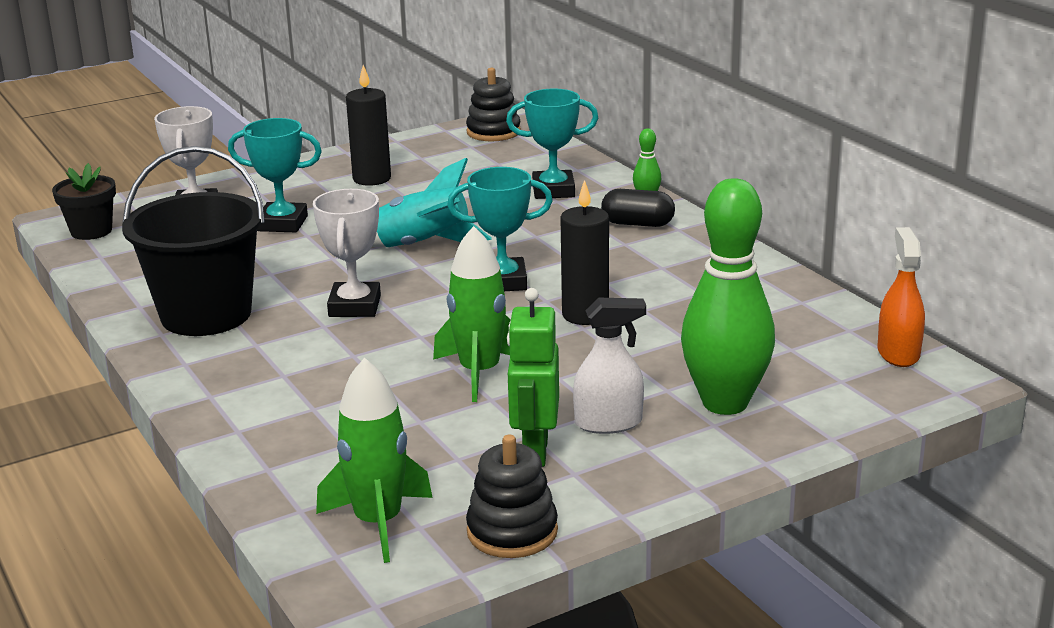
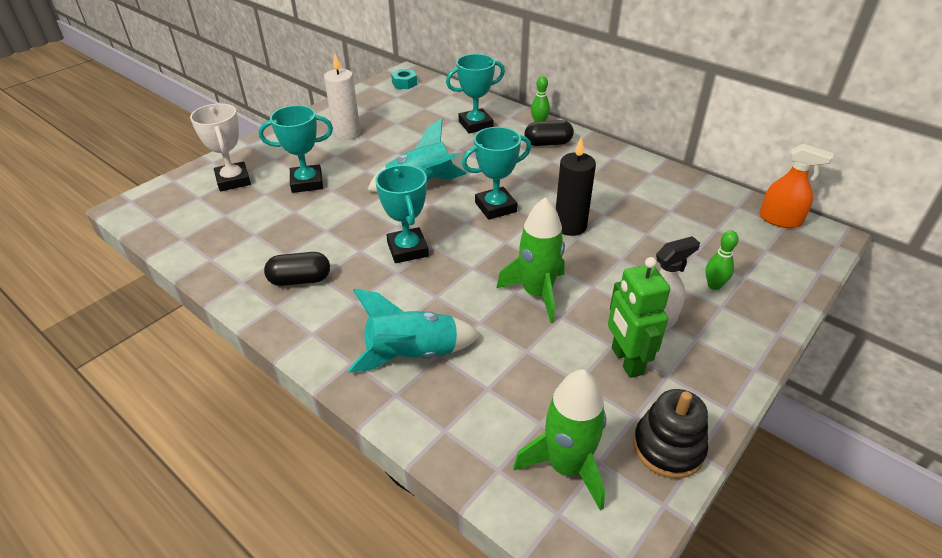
camera: 20 degrees left, 15 degrees up
black flower pot [52,163,116,240] -> none
black bucket [122,146,265,336] -> black capsule [264,252,330,286]
white trophy [313,189,381,317] -> turquoise trophy [375,165,429,263]
black candle [346,65,391,186] -> white candle [324,54,361,140]
black stacking toy [466,68,521,141] -> turquoise nut [391,69,417,89]
green bowling pin [681,178,775,415] -> green bowling pin [705,230,739,290], size x0.41
orange spray bottle [877,227,925,367] -> orange spray bottle turned 135 degrees clockwise [759,144,834,228]
none -> turquoise rocket [348,289,480,373]

